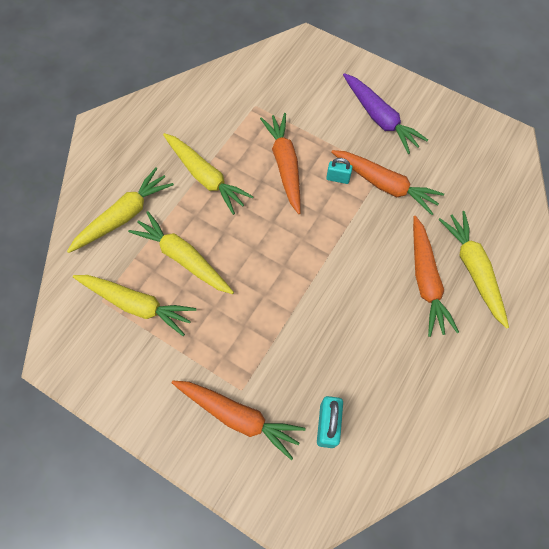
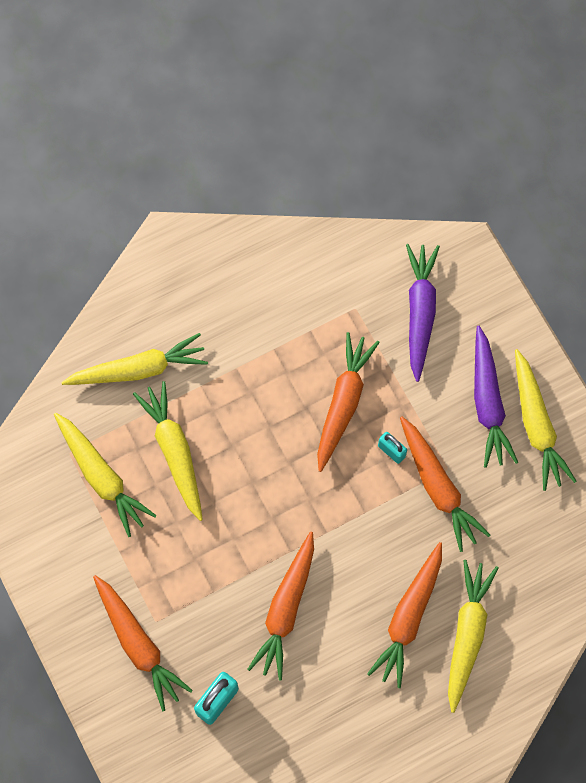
camera: 30 degrees right, 5 degrees up
yellow carrot [163,133,253,215] -> yellow carrot moved to [515,349,577,491]
none -> orange carrot [248,532,314,680]
none -> purple carrot [406,244,440,382]

